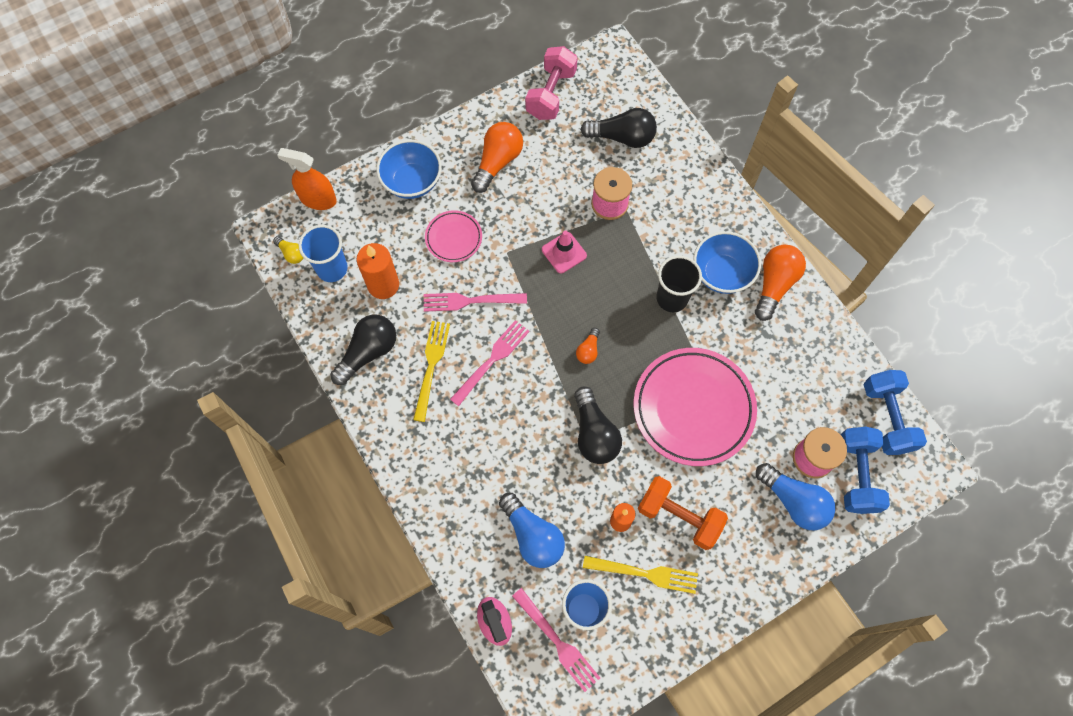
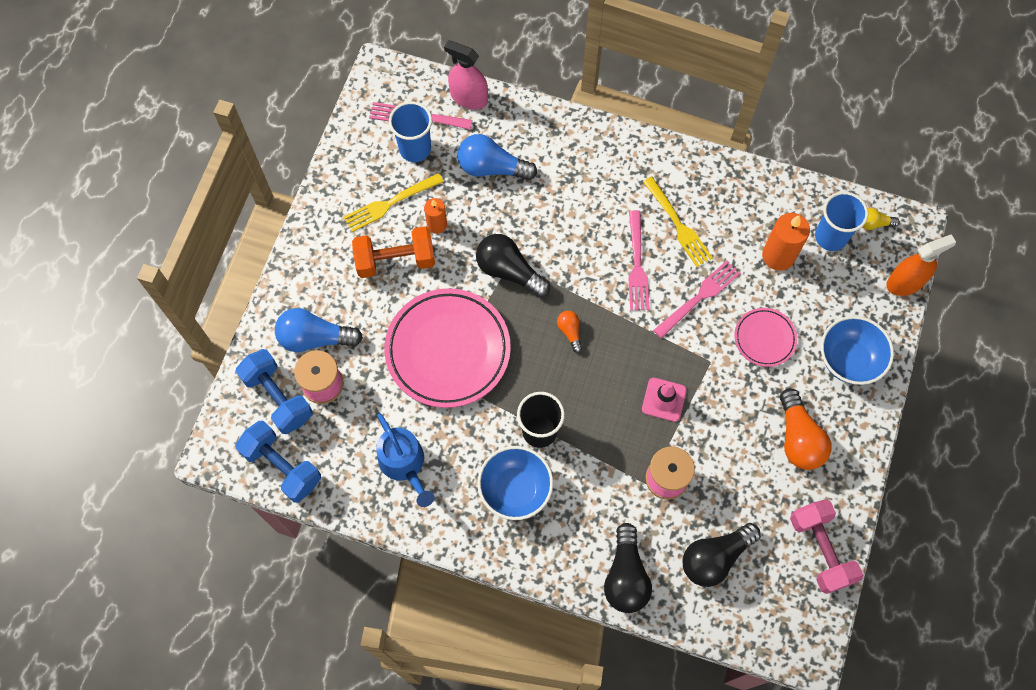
camera: 140 degrees right, 0 degrees up
black light bulb [330,315,396,385] -> black light bulb moved to [604,523,652,613]
orange light bulb [755,245,806,321] -> none
none -> blue watering can [376,413,434,507]

